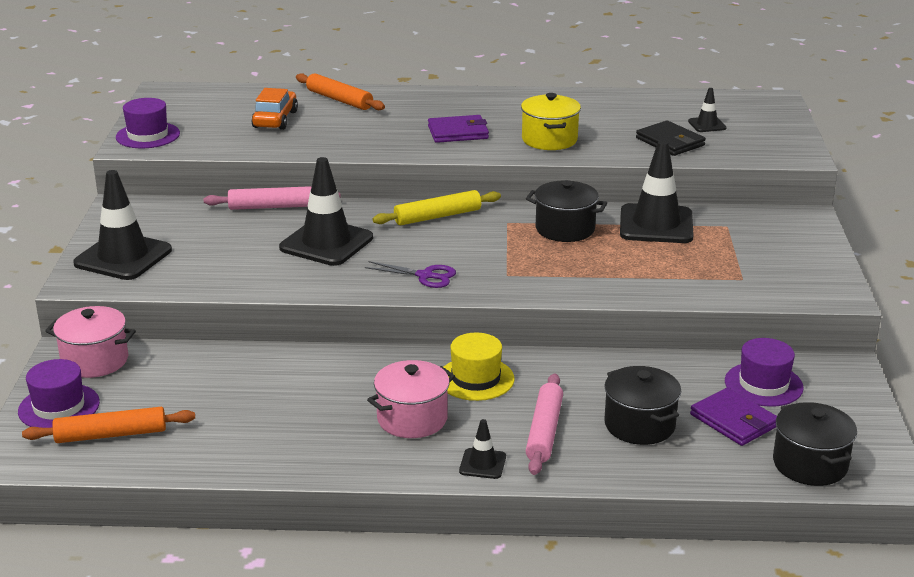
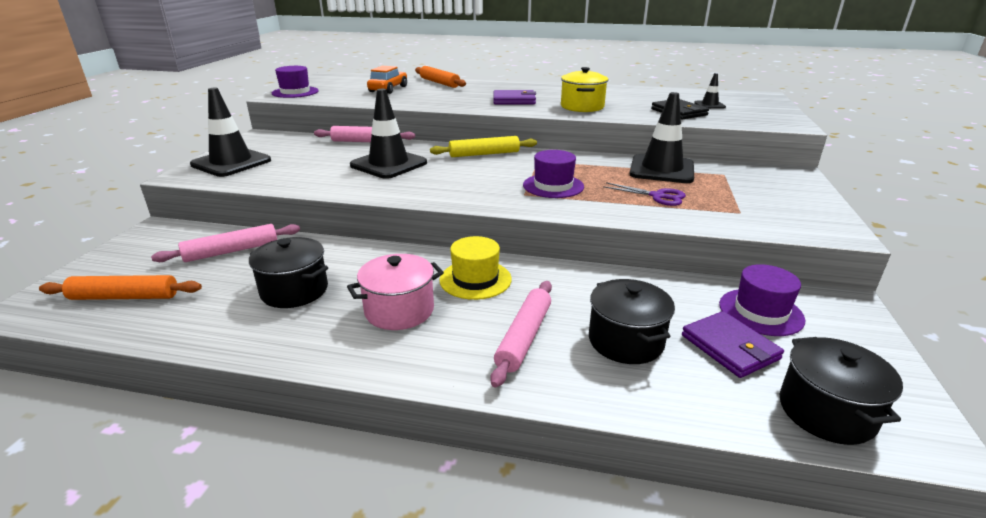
camera: 10 degrees right, 0 degrees up
purple hat [18,359,100,428] -> purple hat moved to [523,150,584,198]
pink pot [45,306,136,378] -> none
purple scissors [365,261,456,288] -> purple scissors moved to [603,182,686,206]
black traffic cone [459,419,506,479] -> none
black pot [526,180,607,242] -> black pot moved to [249,237,328,308]
none -> pink rolling pin [151,224,300,262]

